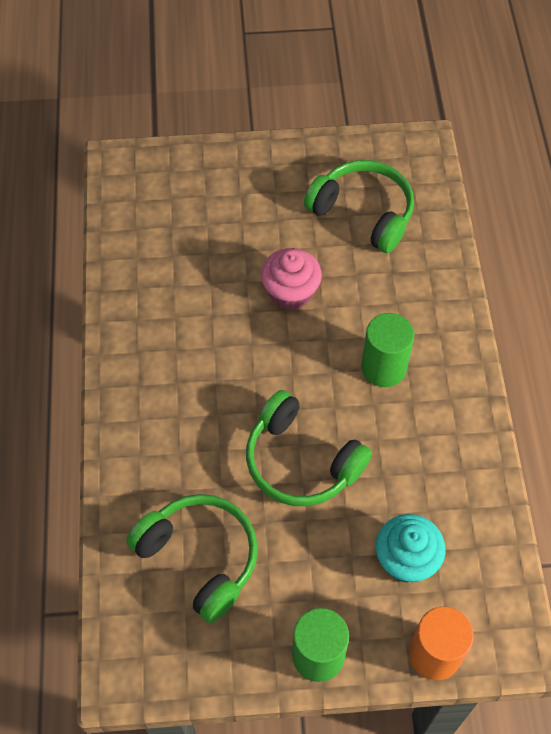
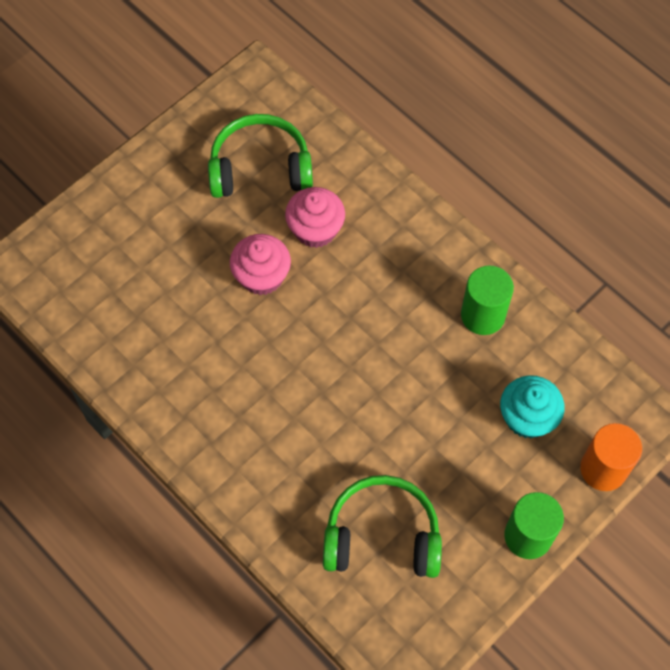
camera: 40 degrees left, 5 degrees up
green headphones [246,390,372,506] -> none
green cylinder [361,313,414,387] -> green cylinder moved to [461,265,514,335]
none -> pink cupcake [285,187,345,248]

